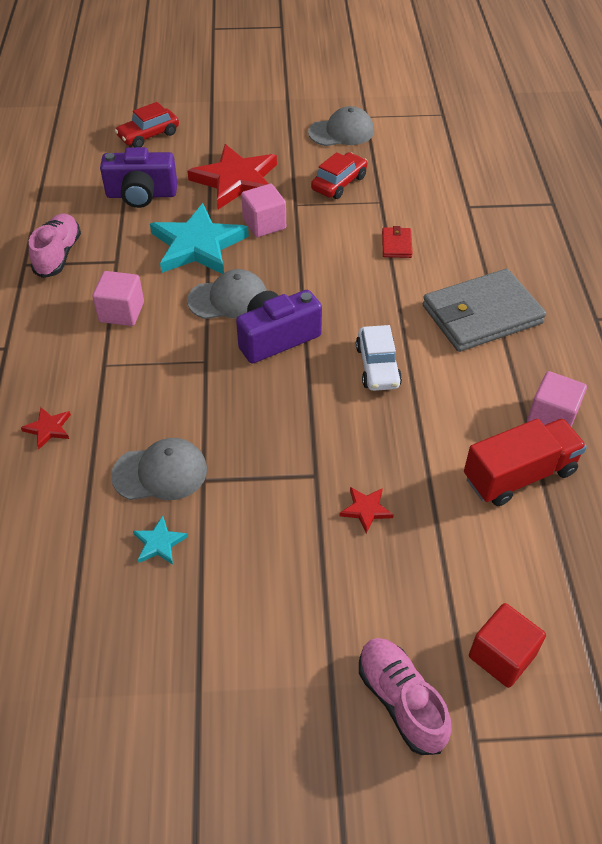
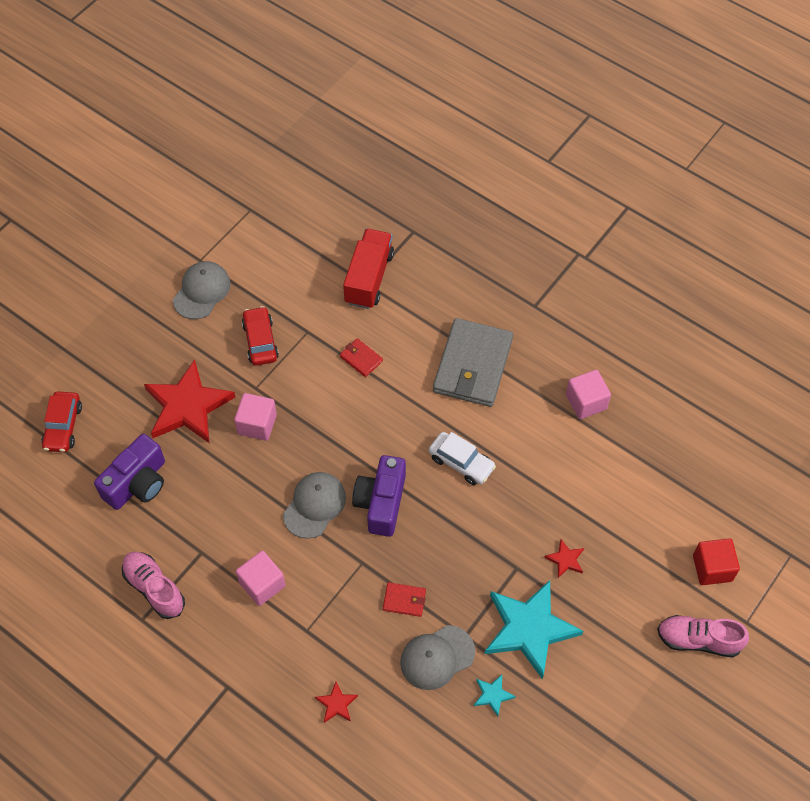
camera: 50 degrees left, 10 degrees up
grey cap [111,438,207,500] -> grey cap turned 150 degrees counterclockwise [400,625,475,690]
turquoise star [150,203,249,274] -> turquoise star moved to [485,580,583,679]
red truck [464,418,587,506] -> red truck moved to [343,228,394,309]
none -> red wallet [383,582,426,617]

